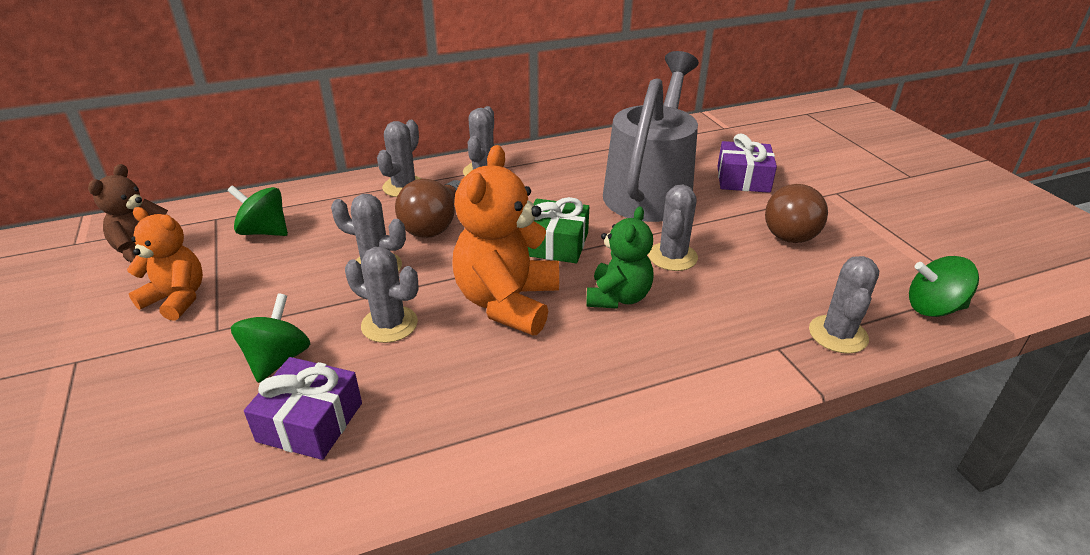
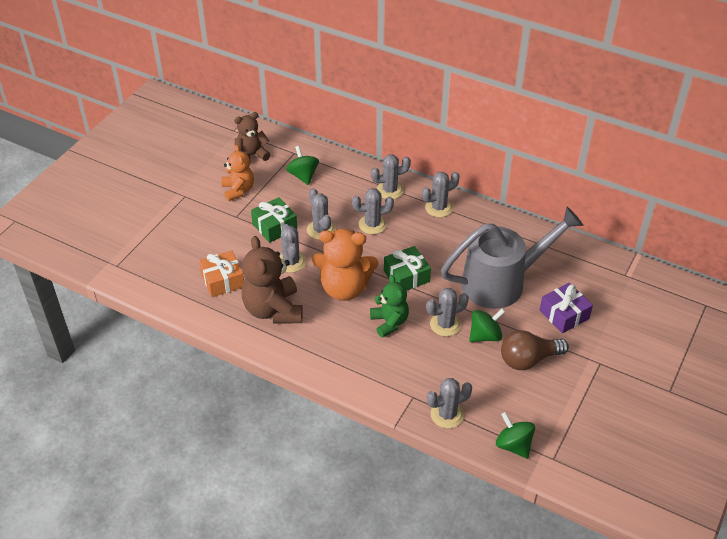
camera: 50 degrees right, 10 degrees up
green spinning top [231,293,310,383] -> green spinning top moved to [469,308,505,342]
purple gift [244,357,362,460] -> orange gift [199,250,244,297]
brown light bulb [395,179,461,238] -> grey cactus [352,188,394,234]
orange teddy bear [452,145,559,335] -> orange teddy bear turned 150 degrees counterclockwise [312,229,378,301]
green teddy bear [586,206,653,309] -> green teddy bear turned 90 degrees counterclockwise [370,275,409,338]
none -> brown teddy bear [242,236,303,324]
none -> green gift [251,197,297,243]

